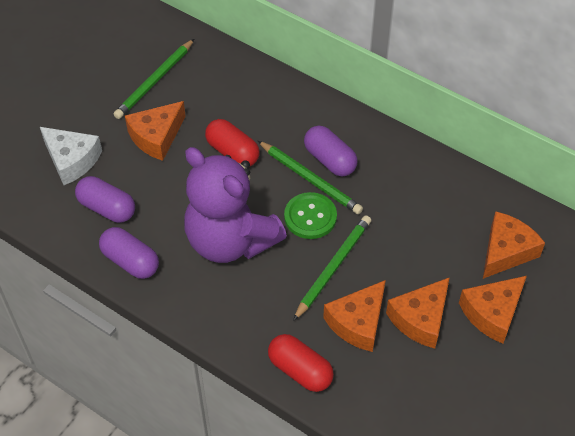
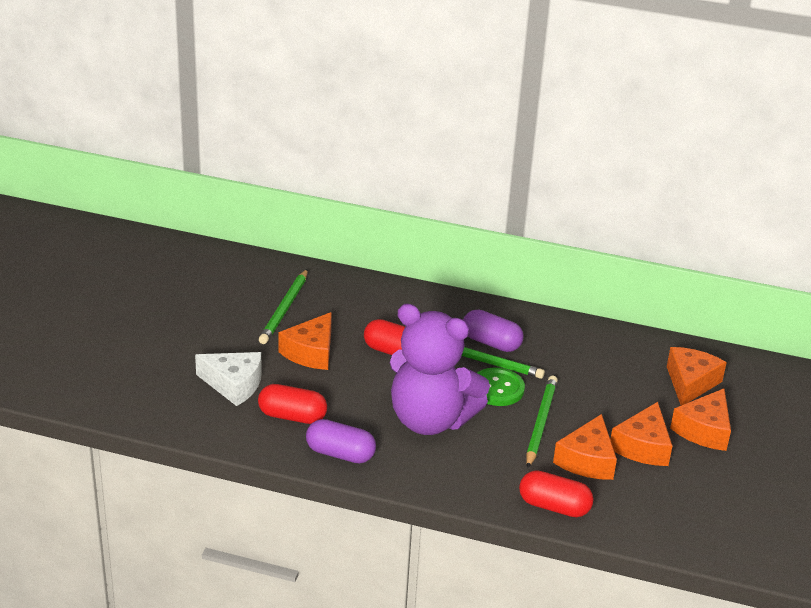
camera: 20 degrees left, 20 degrees down
purple capsule [75,176,135,223] -> red capsule [258,384,327,424]

